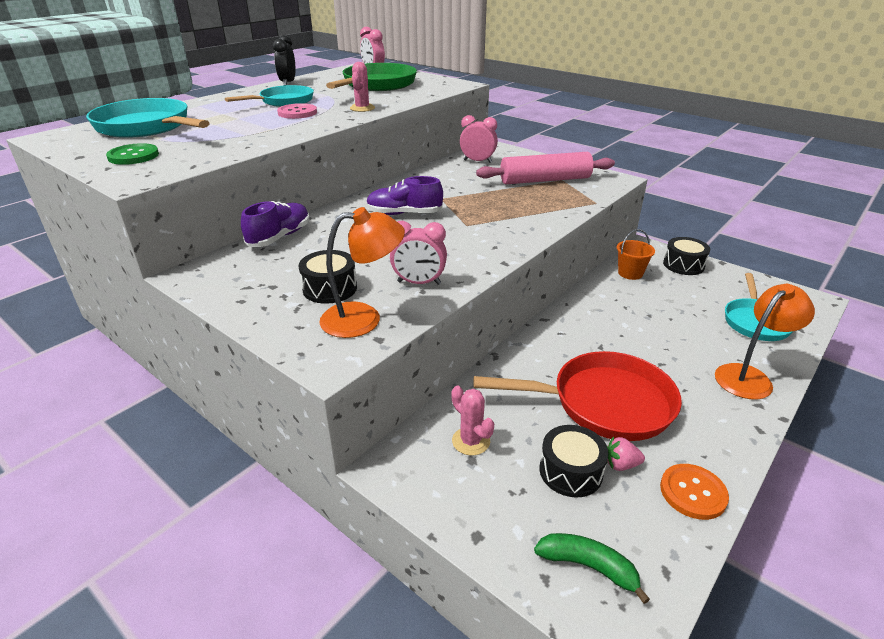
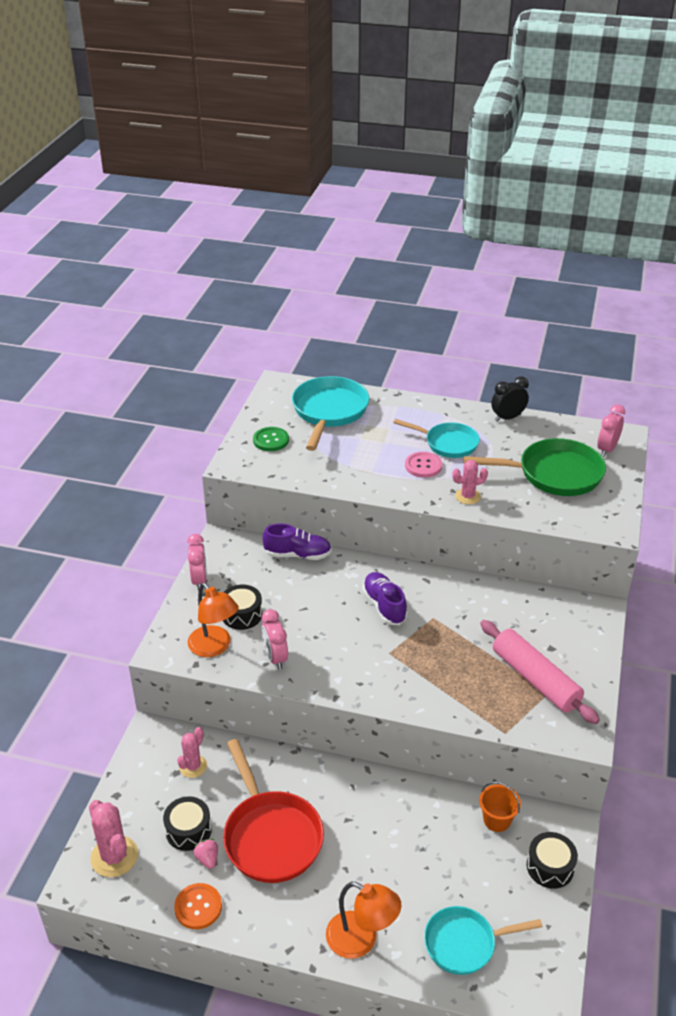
camera: 65 degrees right, 5 degrees up
pink clock [460,115,498,163] -> pink clock moved to [187,534,207,591]
green banana [534,533,650,604] -> pink cactus [89,800,138,877]

